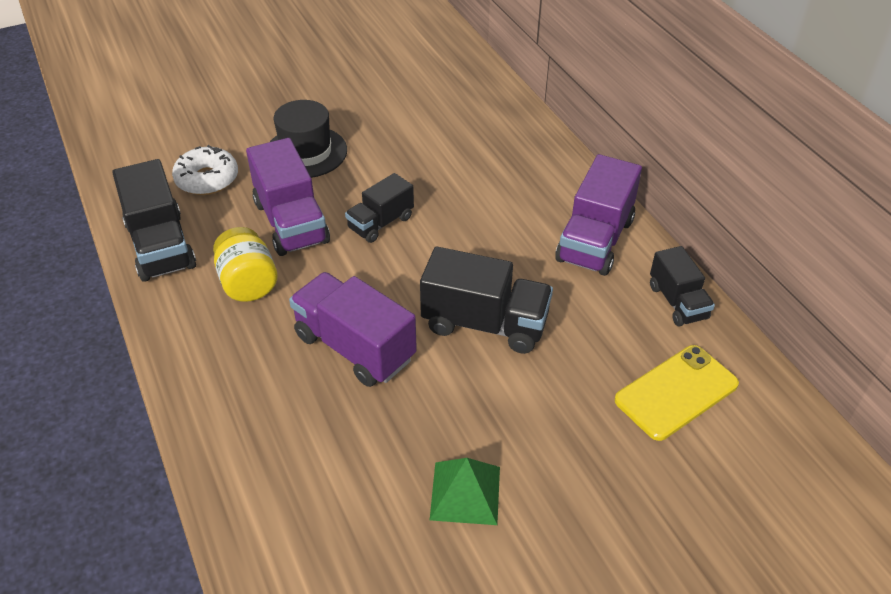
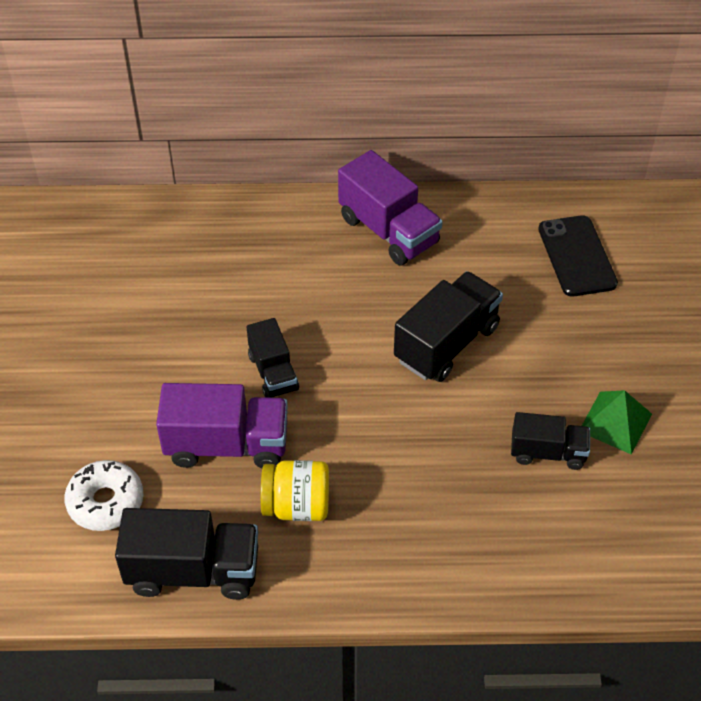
camera: 65 degrees left, 5 degrees up
black hat [270,100,347,178] -> none
purple truck [289,272,417,387] -> none
yellow phone [615,345,739,441] -> black phone [538,215,618,297]
black truck [650,246,715,327] -> black truck moved to [511,412,590,470]

